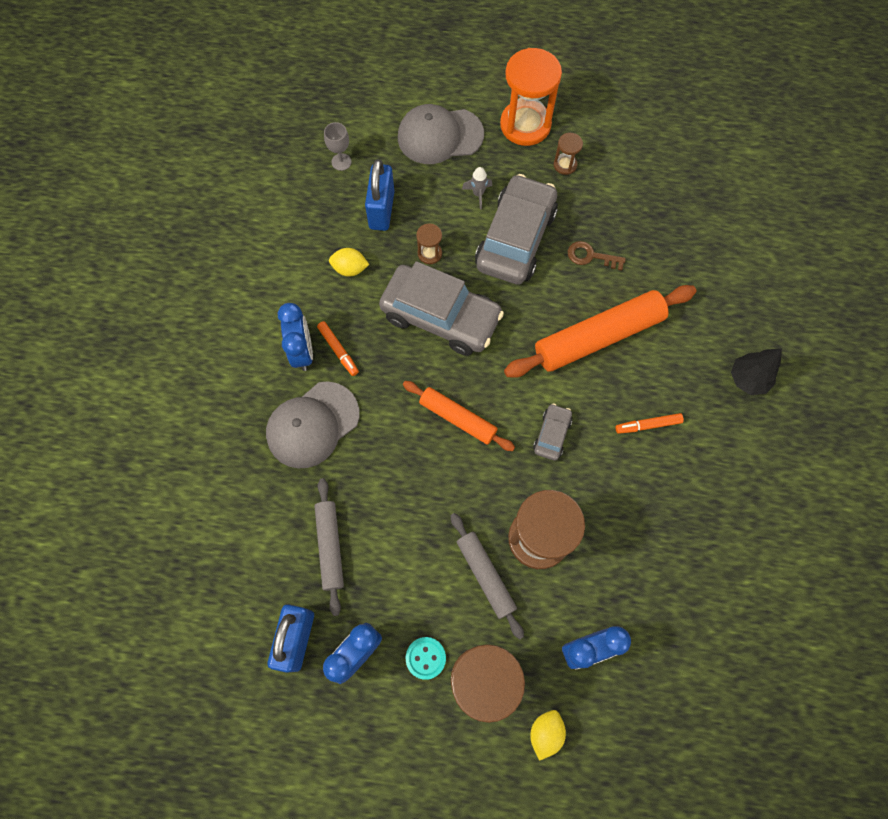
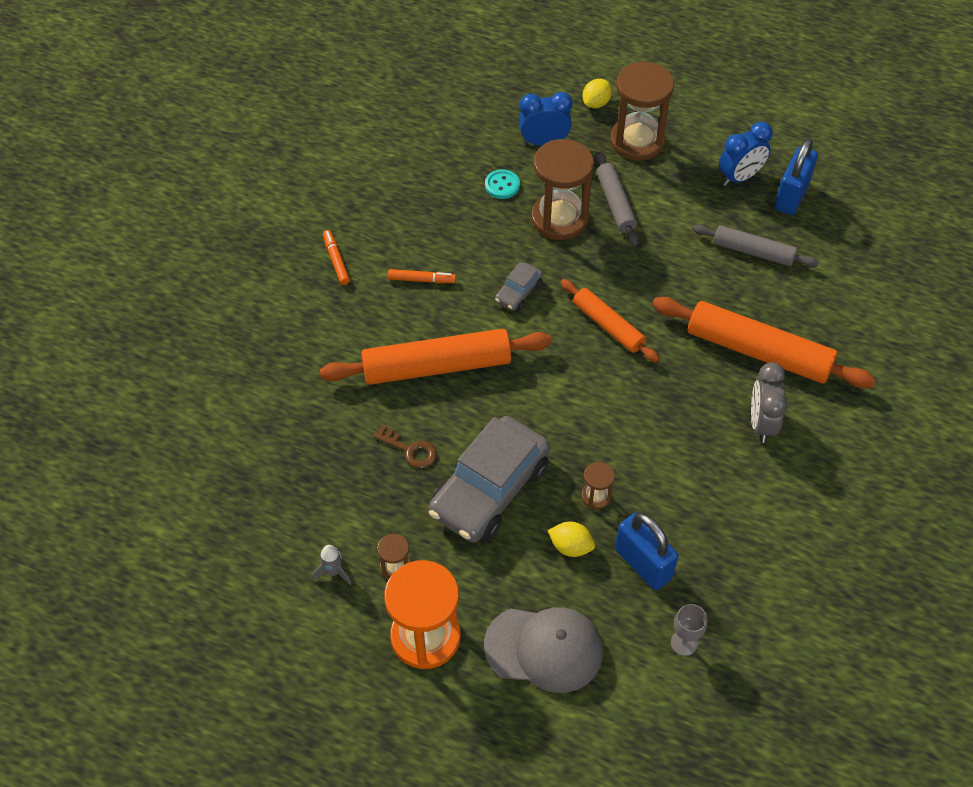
camera: 165 degrees left, 15 degrees down
grey cap [266,381,359,469] -> orange rolling pin [652,297,876,388]
blue clock [278,303,313,371] -> grey clock [751,362,787,443]
grey rolling pin [314,478,344,616] -> grey rolling pin turned 75 degrees counterclockwise [692,224,819,267]
orange marker [317,321,359,376] -> orange marker moved to [323,230,350,285]
yellow lemon [329,248,369,277] -> yellow lemon moved to [548,522,595,557]
blue padlock [365,159,394,231] -> blue padlock turned 60 degrees counterclockwise [615,513,679,590]
grey car [379,261,504,356] -> none
turquoise button [406,637,446,680] -> turquoise button moved to [485,170,520,199]
grey rocket [462,167,492,210] -> grey rocket moved to [312,545,351,585]
black tree [731,348,782,395] -> none

